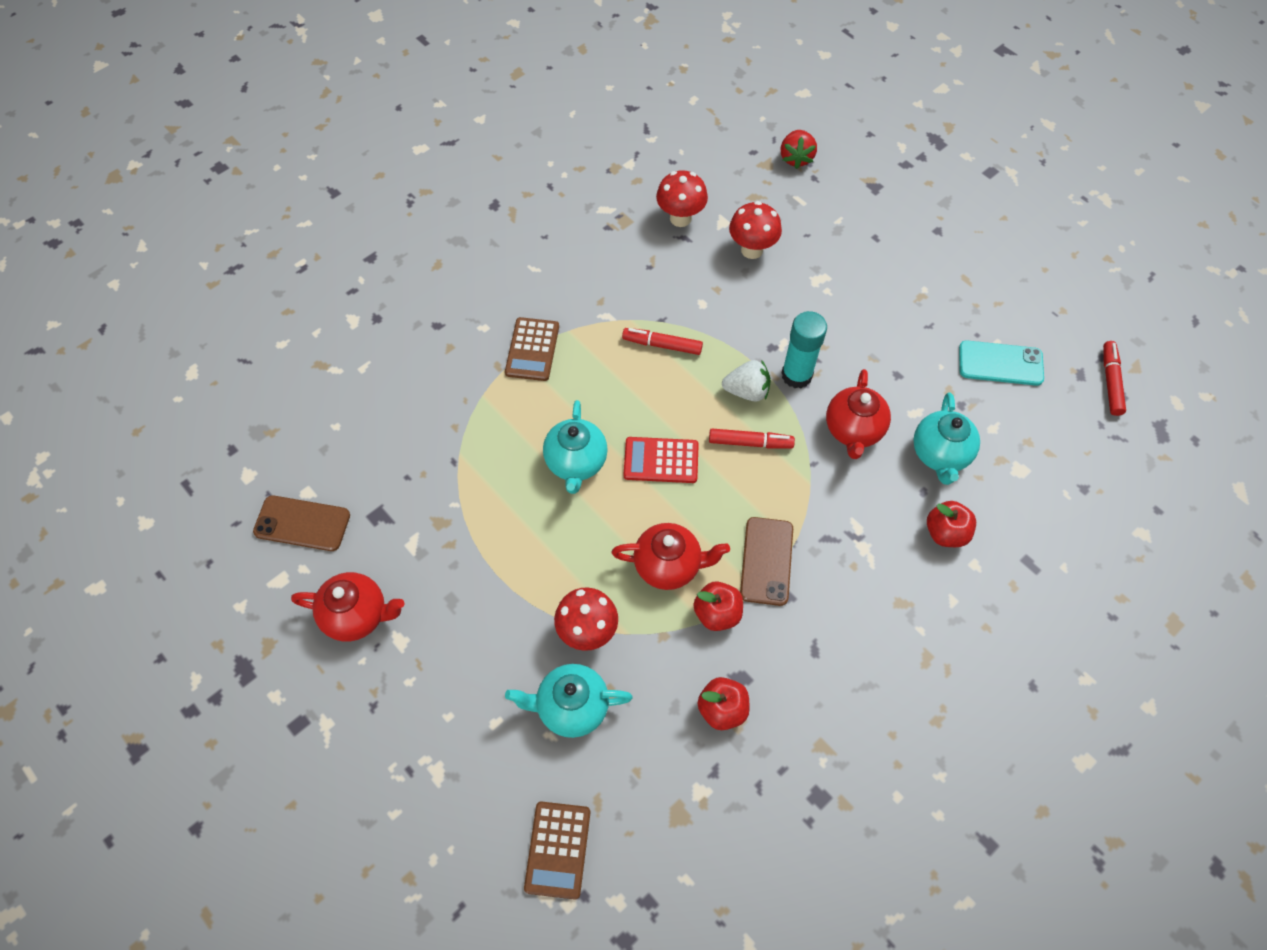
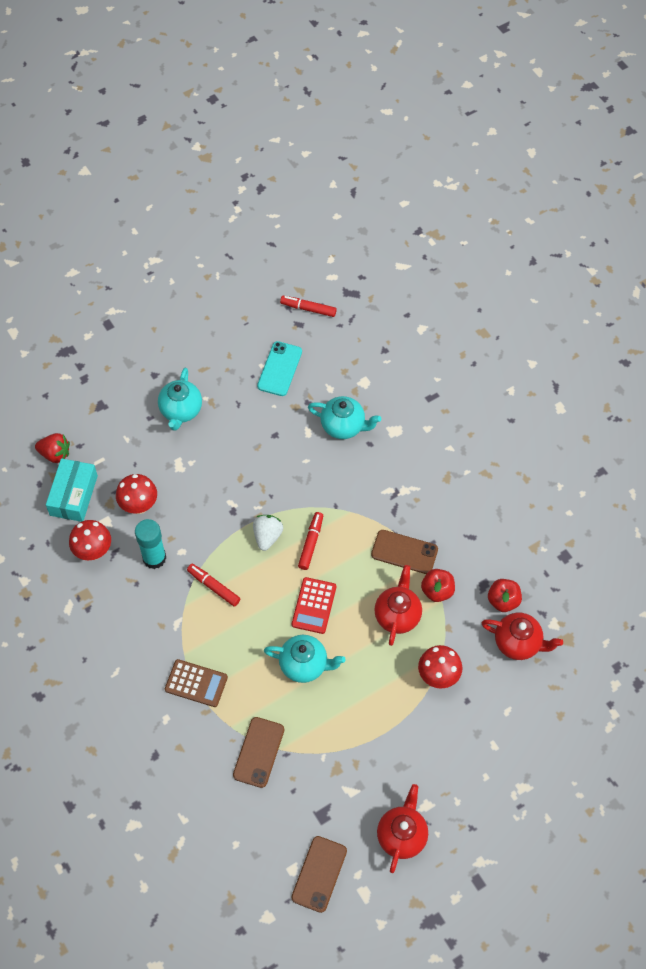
camera: 80 degrees left, 0 degrees up
turquoise teapot [505,664,633,738] -> turquoise teapot moved to [158,368,202,431]
brown calculator [524,801,590,900] -> none
red marker [622,328,703,355] -> red marker turned 105 degrees clockwise [187,564,241,607]
turquoise glue stick [781,311,827,388] -> turquoise glue stick moved to [135,519,166,569]
red teapot [826,369,891,459] -> red teapot moved to [482,613,563,660]
red apple [927,501,976,547] -> none
none -> turquoise box [46,458,98,522]
none -> brown phone [233,717,284,788]

